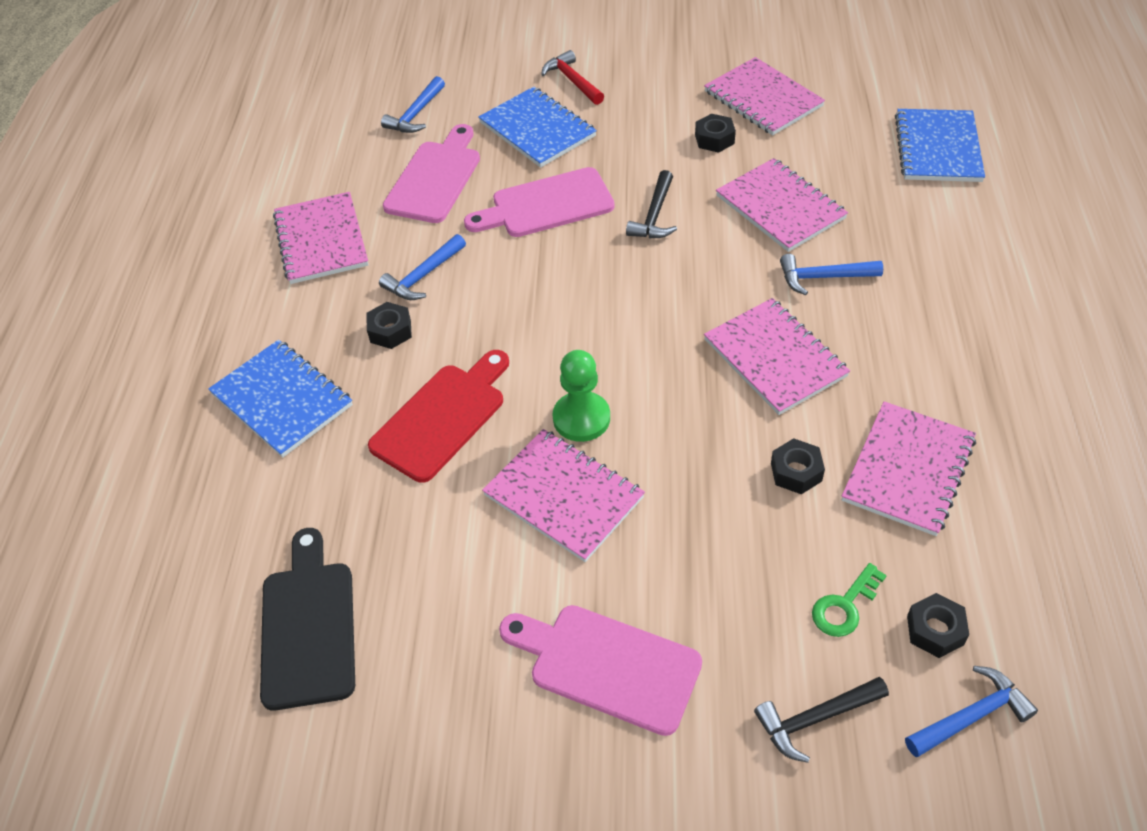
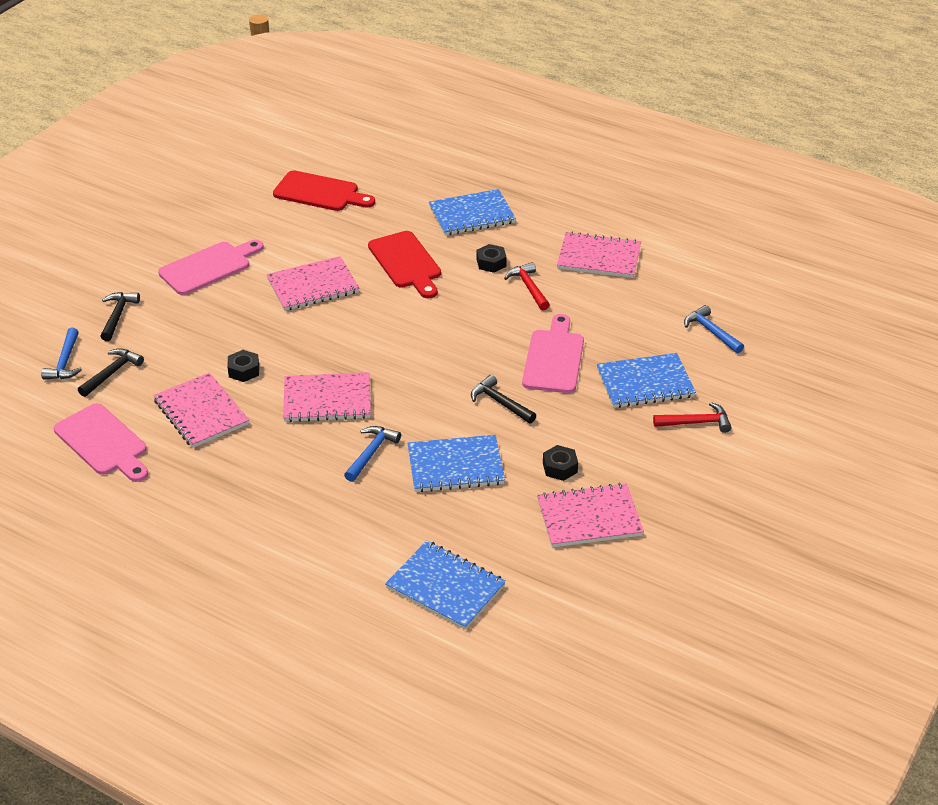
camera: 115 degrees right, 10 degrees down
black cutting board [260,528,355,711] -> red cutting board [273,170,375,211]
blue hammer [379,234,466,300] -> red hammer [504,262,550,310]
pink cutting board [383,124,480,223] -> pink cutting board moved to [54,403,148,482]
green pawn [552,350,610,442] -> none
pink notebook [716,158,848,252] -> blue notebook [408,435,505,492]
green key [812,563,887,637] -> none
black nut [907,593,969,658] -> black hammer [78,348,144,397]

